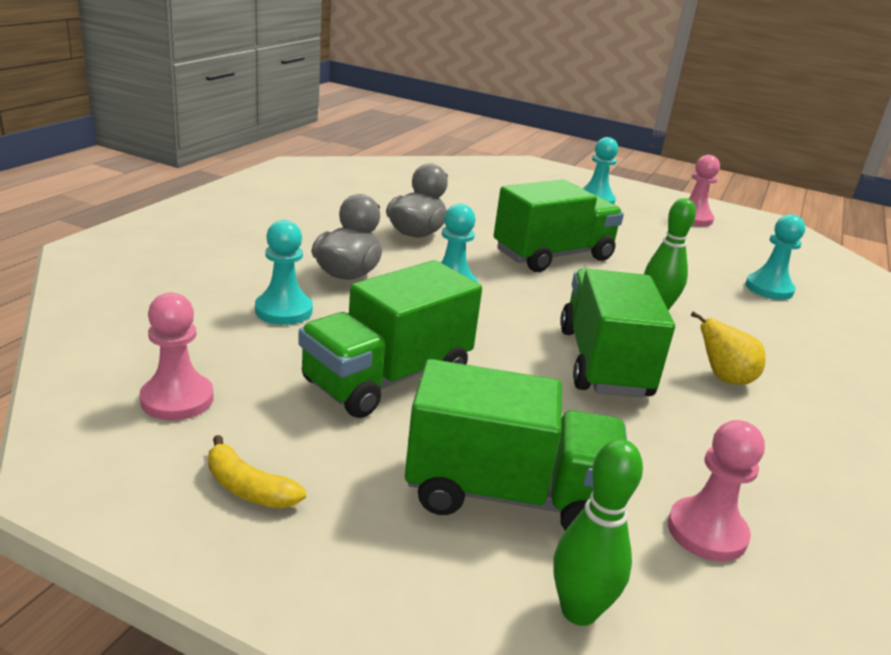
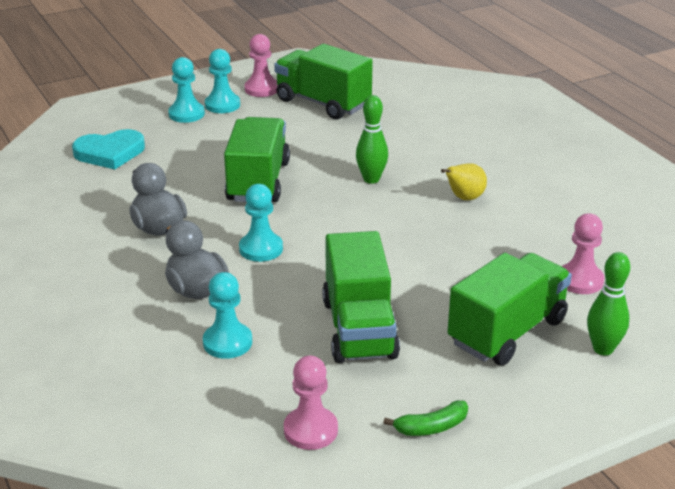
camera: 50 degrees left, 5 degrees up
yellow banana [208,435,306,509] -> green banana [383,400,468,436]
green truck [560,268,675,398] -> green truck moved to [274,44,373,120]
turquoise pawn [746,214,805,300] -> turquoise pawn moved to [205,49,240,113]
none -> turquoise heart [72,129,145,169]

